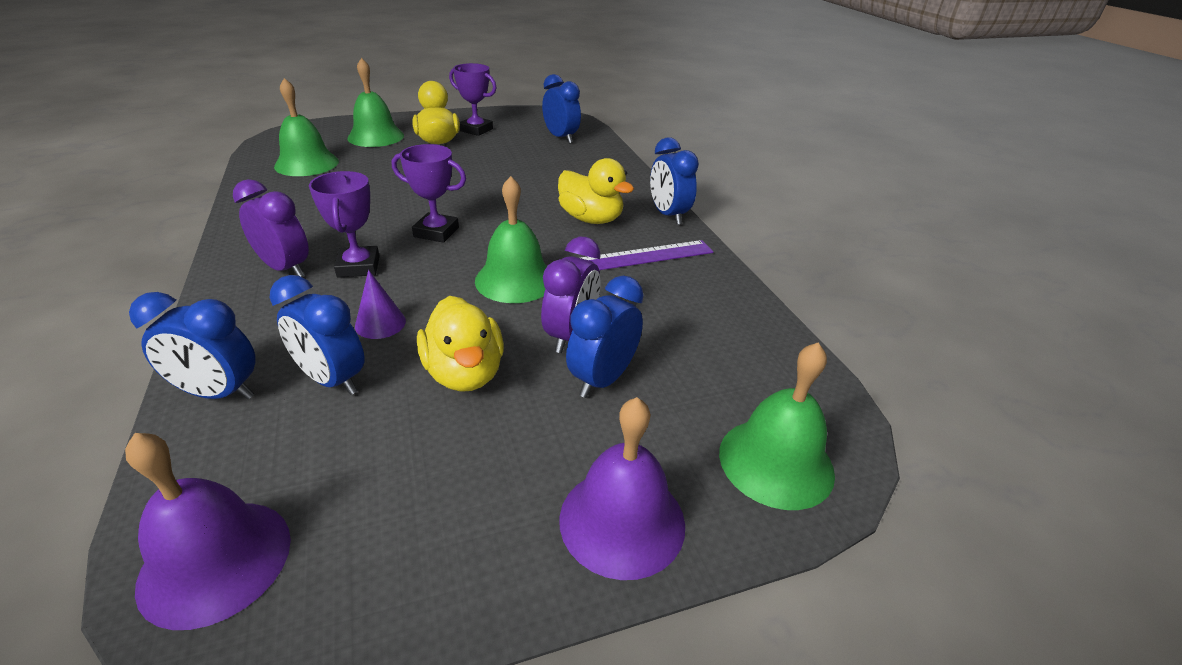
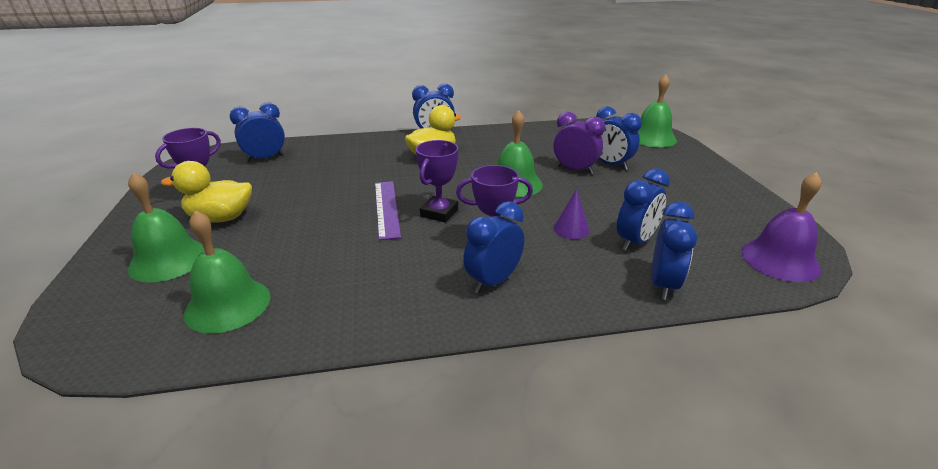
camera: 80 degrees left, 5 degrees down
purple clock [233,179,309,277] -> blue clock [463,201,524,294]
yellow duck [417,296,504,392] -> none
purple bell [559,397,685,580] -> none
purple ruler [581,240,713,270] -> purple ruler moved to [375,181,401,240]

